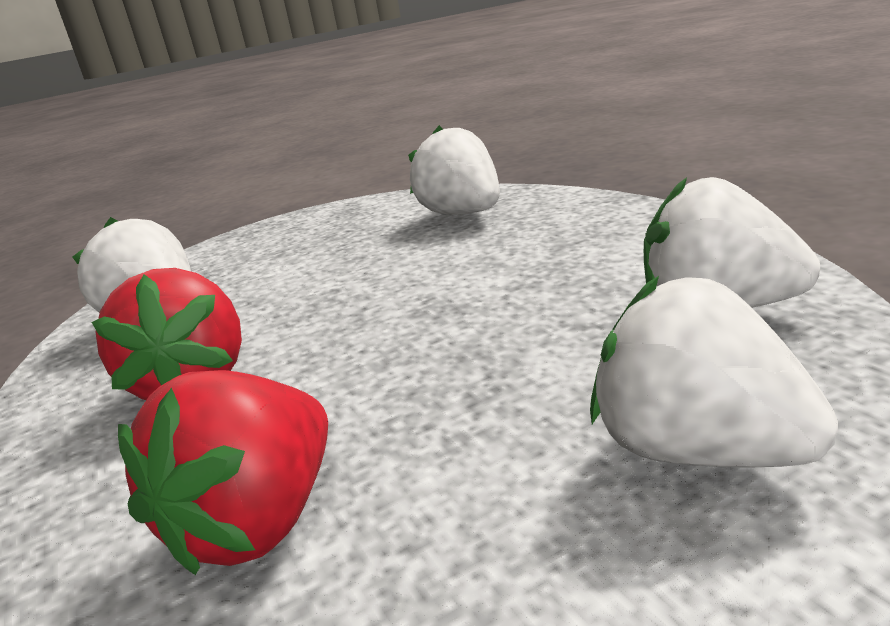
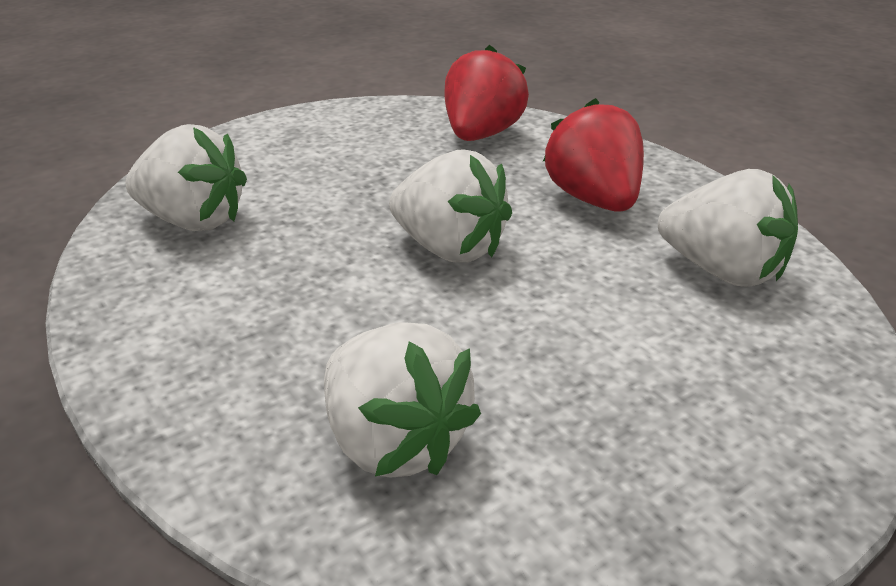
camera: 170 degrees right, 10 degrees up
white strawberry [590,276,838,467] -> white strawberry moved to [389,150,512,263]

